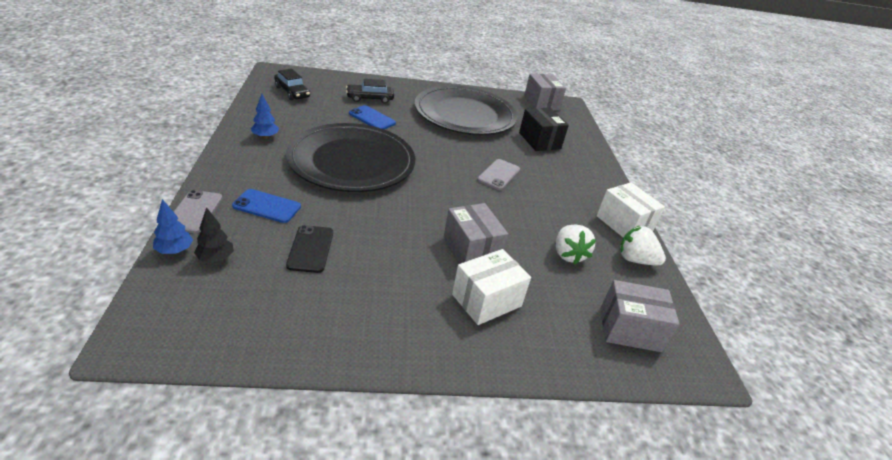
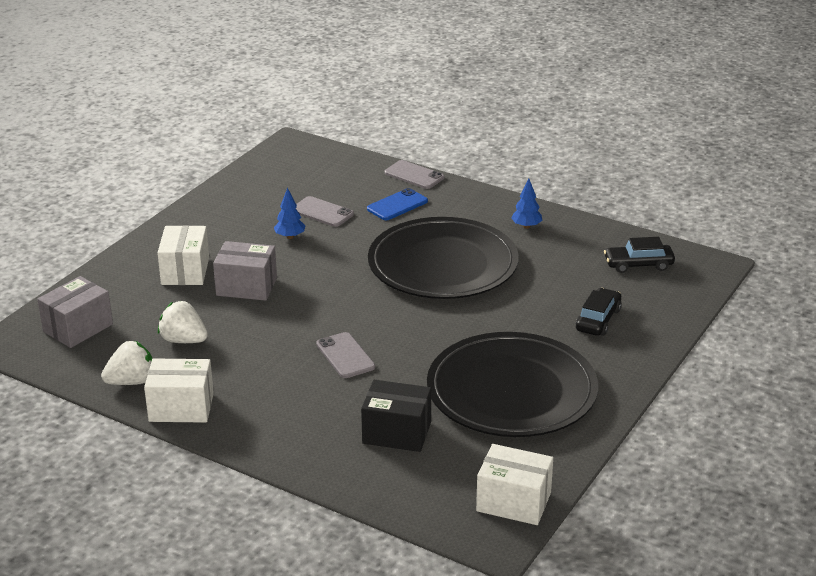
camera: 130 degrees right, 5 degrees down
blue tree [153,199,193,254] -> blue tree moved to [274,188,305,239]
black tree [194,207,234,263] -> none
black phone [286,225,333,273] -> grey phone [296,196,354,227]
blue phone [349,105,396,129] -> none
grey box [524,74,566,111] -> white box [476,444,553,525]

